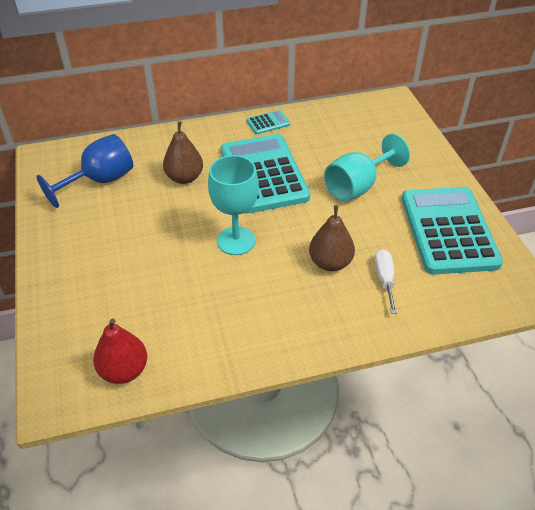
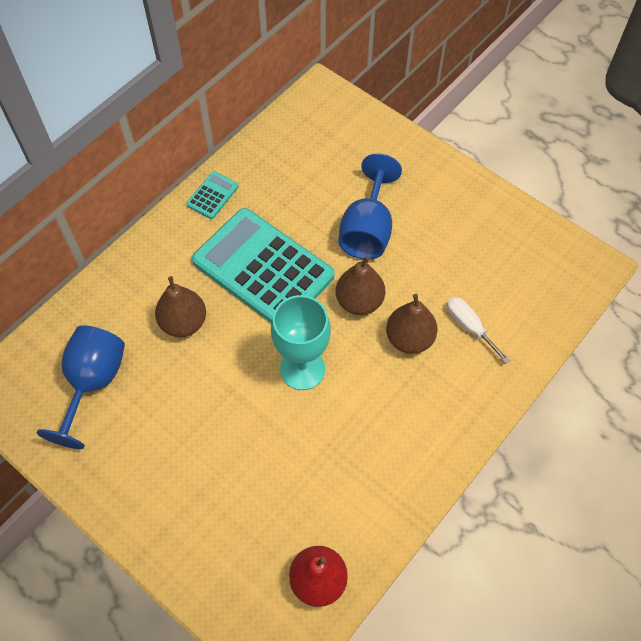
camera: 35 degrees left, 15 degrees up
turquoise goblet [324,134,410,202] -> blue goblet [338,153,402,260]
turquoise calculator [401,187,503,275] -> none
none -> brown pear [336,256,385,315]

